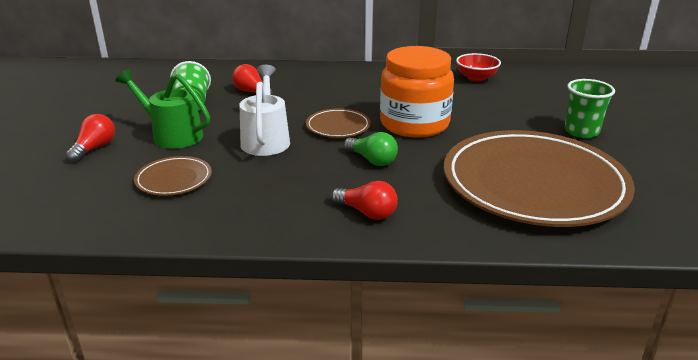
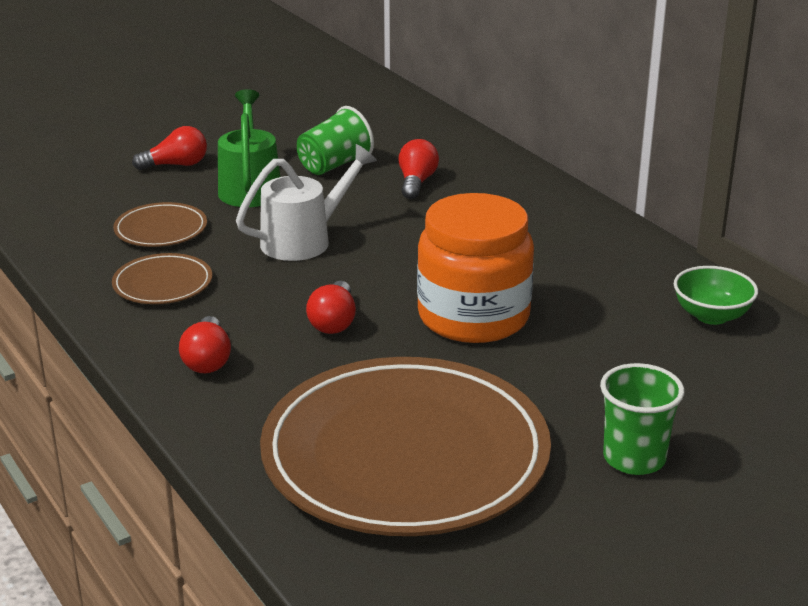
camera: 55 degrees right, 0 degrees up
brown plate [306,108,370,138] -> brown plate moved to [112,253,212,304]
green light bulb [344,132,398,166] -> red light bulb [306,281,356,334]
red bowl [456,53,501,82] -> green bowl [674,266,758,325]

